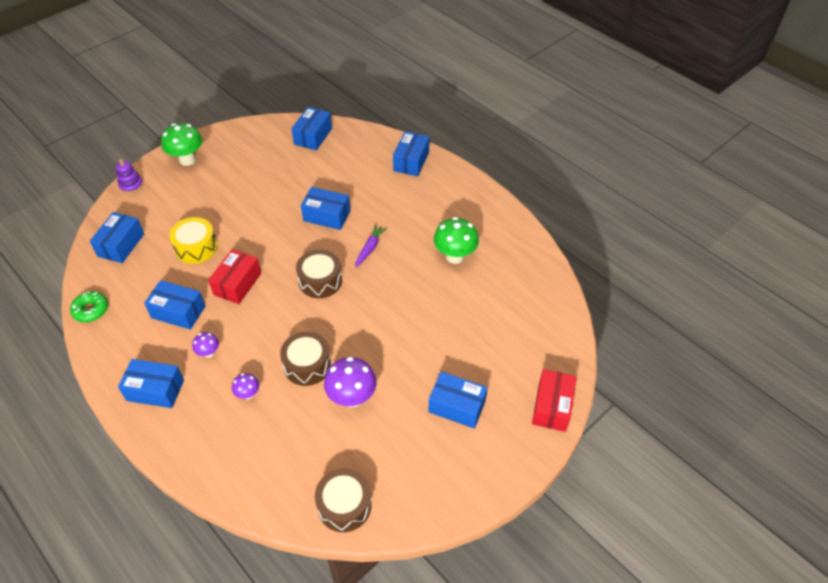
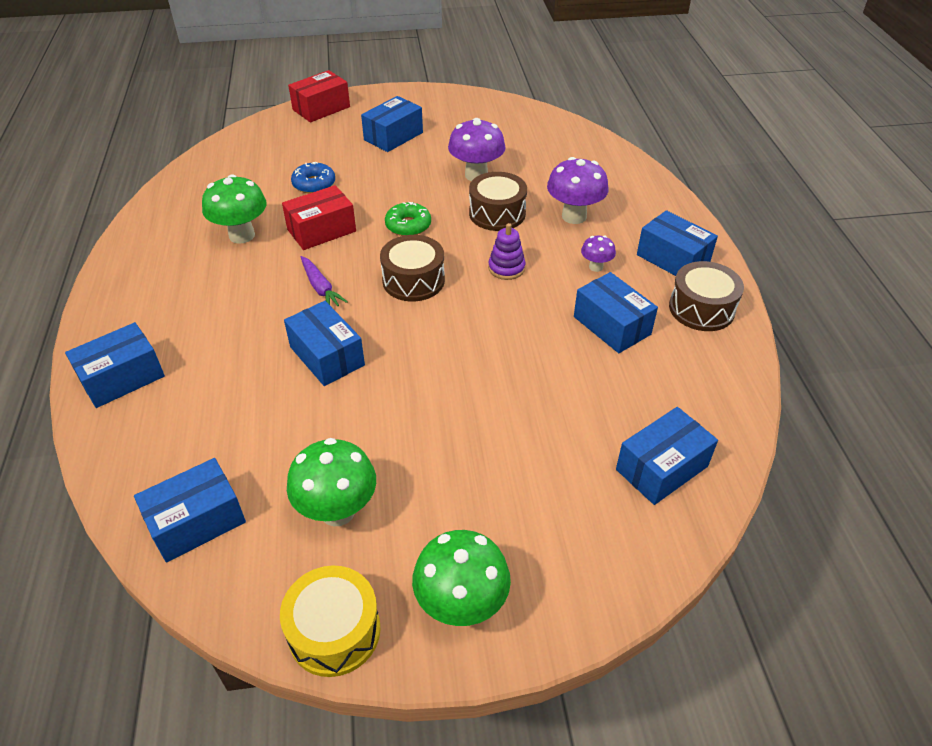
camera: 145 degrees left, 5 degrees down
green donut [70,291,108,322] -> green donut moved to [385,202,431,236]
purple stacking toy [116,159,143,194] -> purple stacking toy moved to [488,223,526,280]
yellow drum [169,217,218,264] -> yellow drum moved to [280,566,381,677]
red box [208,249,261,304] -> red box moved to [282,185,356,250]
purple mushroom [232,373,259,400] -> purple mushroom [547,157,609,224], size x1.89
brown drum [315,468,372,532] -> brown drum moved to [669,261,744,331]
purple carrot [355,225,387,268] -> purple carrot turned 90 degrees counterclockwise [301,256,348,306]
blue box [428,371,488,429] -> blue box turned 75 degrees clockwise [361,96,423,152]
none -> green mushroom [287,438,376,526]
none -> blue donut [291,162,335,194]

